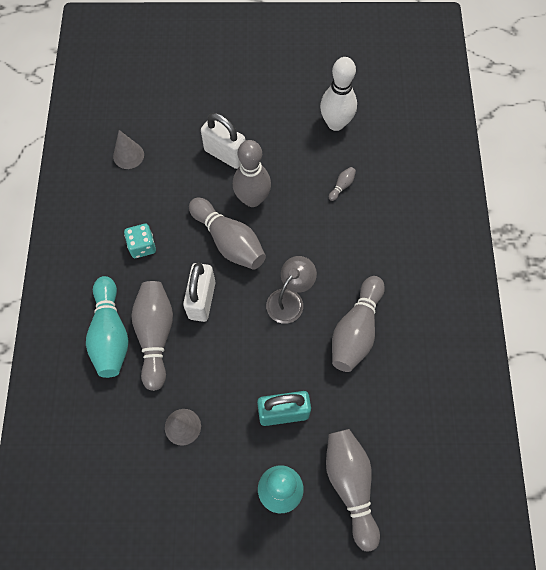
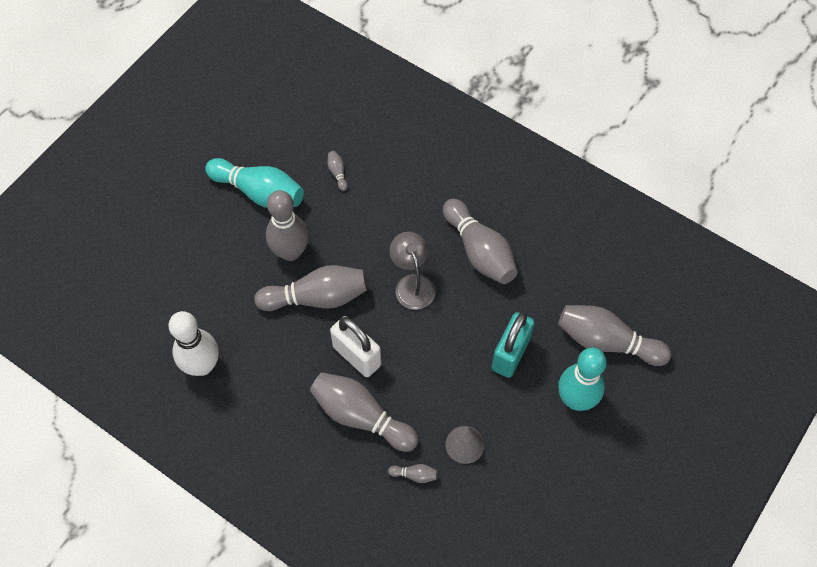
camera: 55 degrees left, 5 degrees down
turquoise bowling pin [86,276,128,378] -> turquoise bowling pin moved to [205,158,304,208]
grey cone [113,130,144,169] -> none
turquoise dice [124,224,156,258] -> none
white padlock [201,113,245,169] -> none
white bowling pin [320,57,357,131] -> white bowling pin moved to [168,311,219,376]
none -> grey bowling pin [388,464,438,483]

